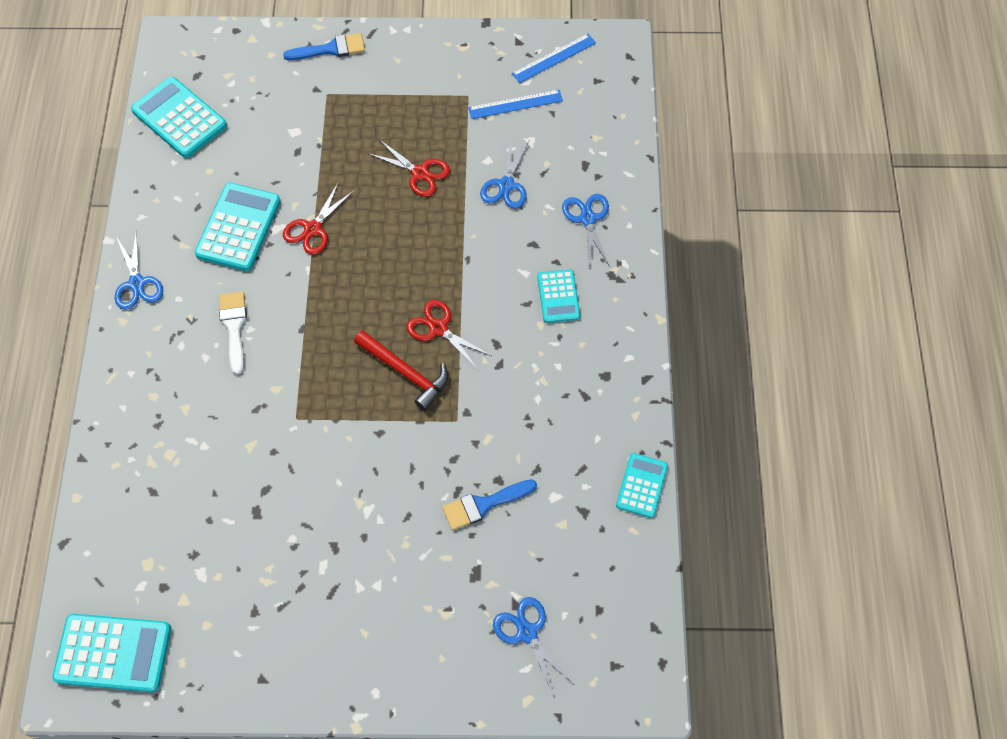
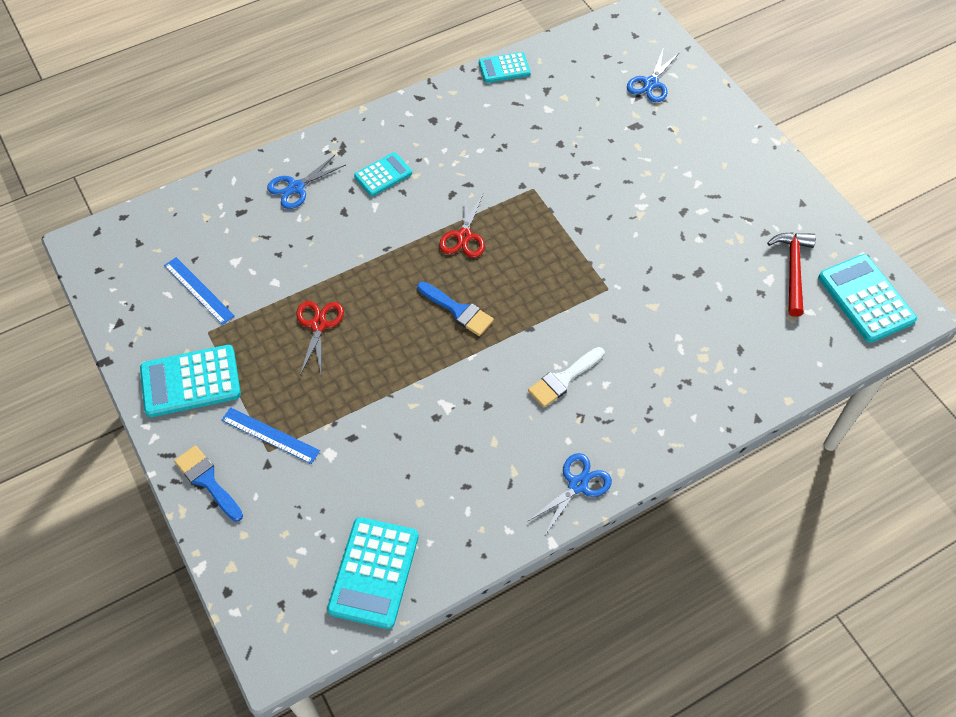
camera: 120 degrees left, 5 degrees down
turquoise calculator [195,183,281,271] -> turquoise calculator moved to [140,345,241,417]
red scissors [283,182,355,255] -> none
red hammer [354,330,448,411] -> red hammer moved to [767,232,816,317]
blue brush [442,479,537,530] -> blue brush moved to [417,282,494,336]
blue scissors [480,136,529,209] -> none
blue ruler [512,34,596,83] -> blue ruler moved to [221,407,320,464]

